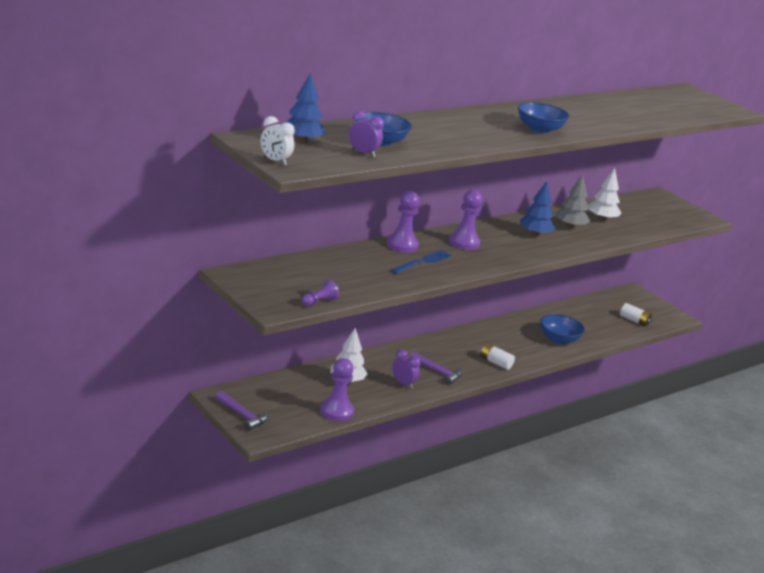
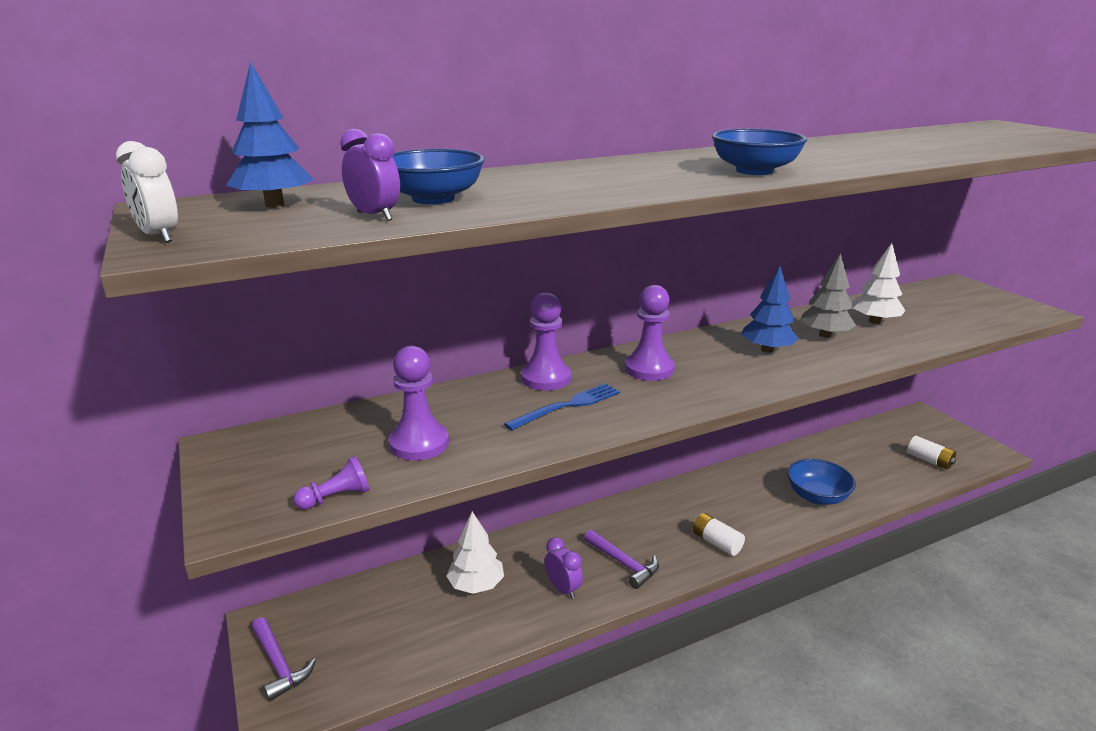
camera: 15 degrees right, 0 degrees up
purple pawn [320,358,354,421] -> purple pawn moved to [389,346,449,461]

